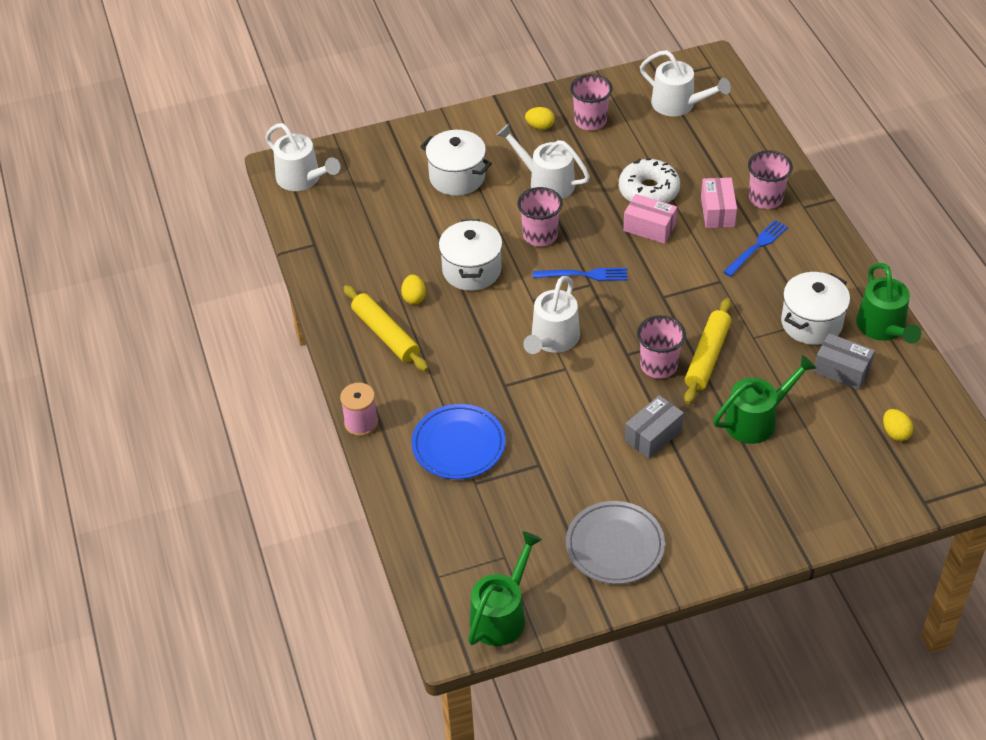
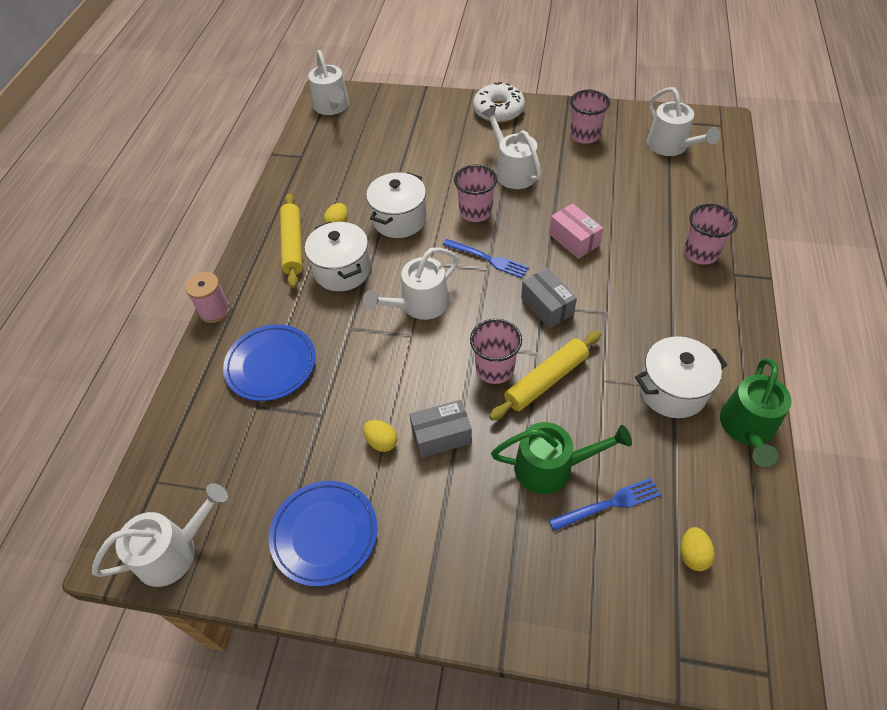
camera: 30 degrees right, 5 degrees up
white pot [420,130,492,196] -> white pot moved to [305,221,371,291]
green watering can [468,531,542,646] -> white watering can [92,483,228,587]
yellow egg [525,107,555,130] -> yellow egg moved to [363,420,397,452]
grey plate [566,501,665,584] -> blue plate [269,481,377,587]
white donut [619,158,680,203] -> white donut moved to [473,82,525,123]
pink box [701,178,737,228] -> none
blue fork [723,220,788,277] -> blue fork moved to [549,478,661,531]
grey box [814,333,875,390] -> grey box moved to [521,268,577,329]

